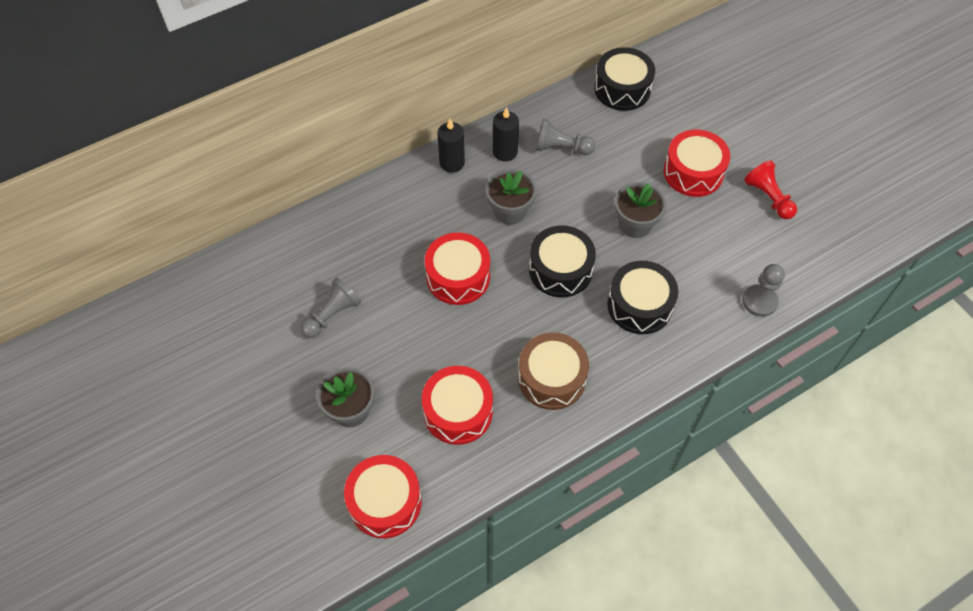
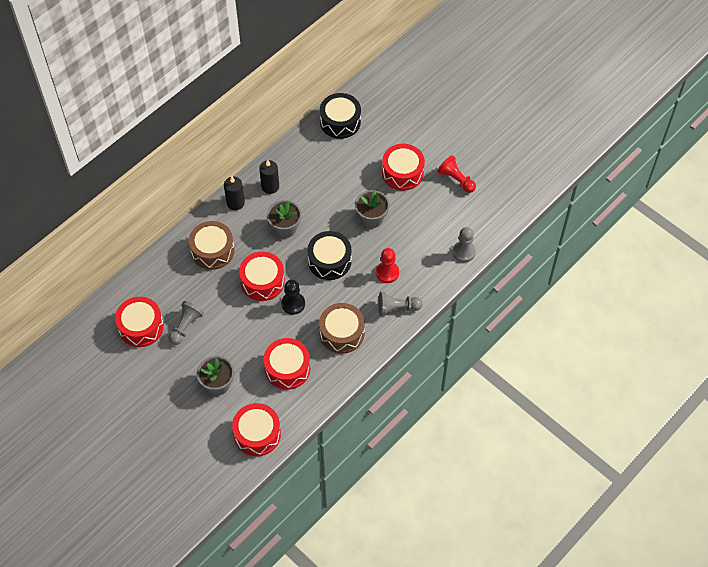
camera: 15 degrees left, 0 degrees up
grey pawn [536,119,595,155] -> grey pawn moved to [378,292,423,316]
black drum [607,261,678,334] -> red pawn [376,248,399,283]
none -> red drum [115,297,164,347]
none -> brown drum [189,221,235,270]
none -> black pawn [281,280,305,315]

